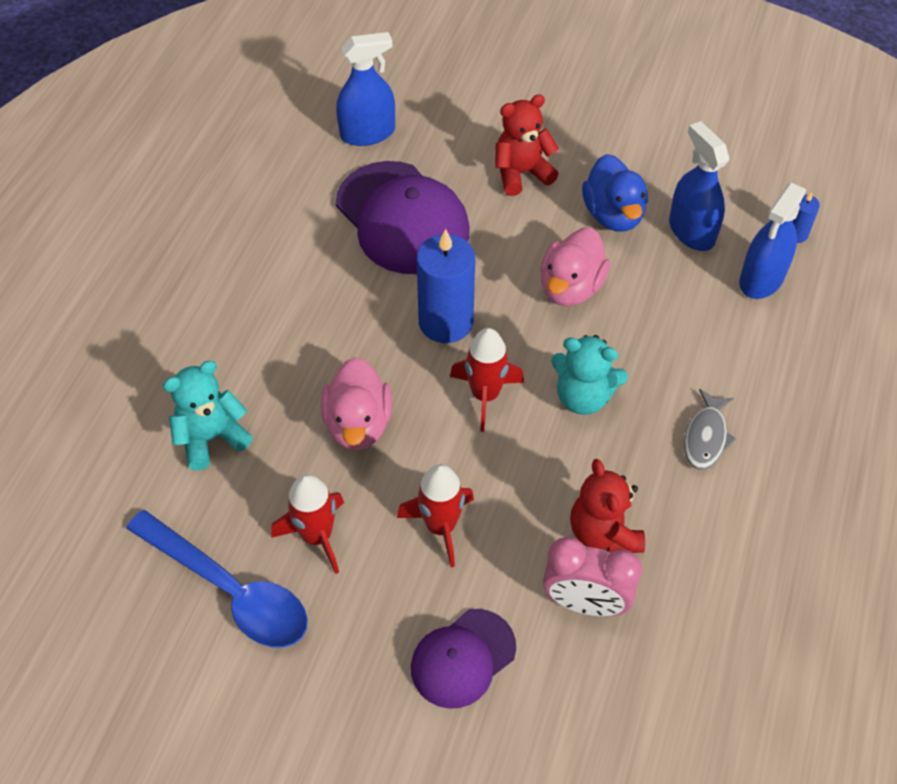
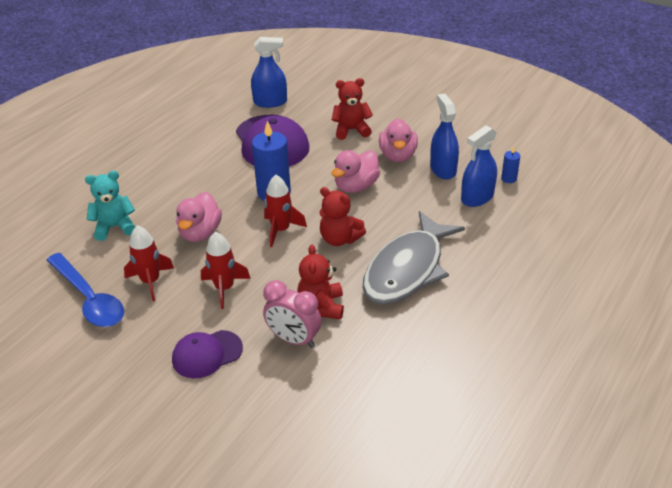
camera: 15 degrees right, 15 degrees down
turquoise teddy bear [551,335,628,415] -> red teddy bear [319,187,366,246]
blue duck [582,154,648,231] -> pink duck [379,119,418,162]
grey fish [684,389,736,470] -> grey fish [363,211,465,305], size x2.35

